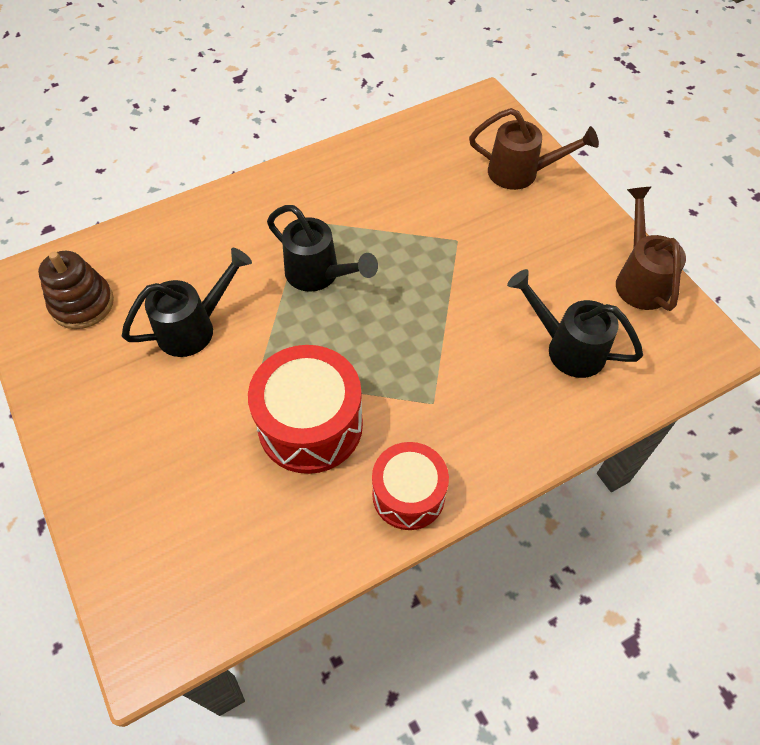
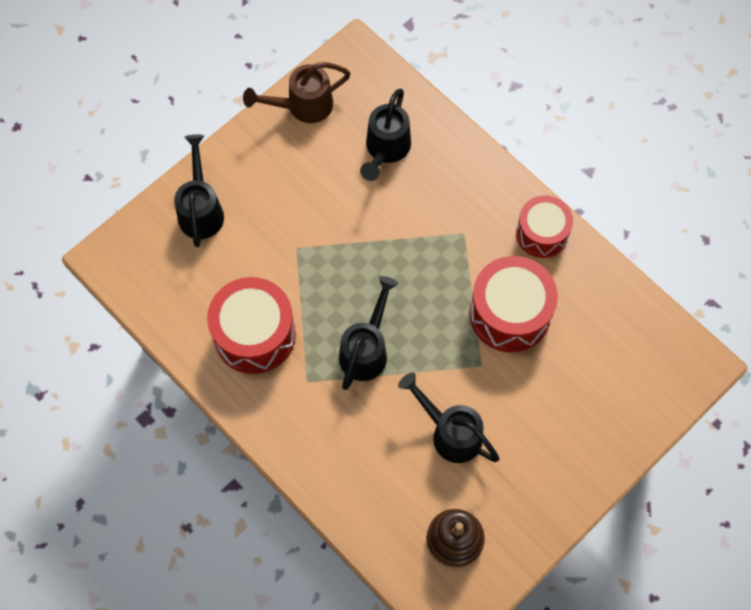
camera: 105 degrees left, 10 degrees up
brown watering can [469,108,599,190] -> black watering can [174,134,224,247]
none -> red drum [207,277,296,374]

